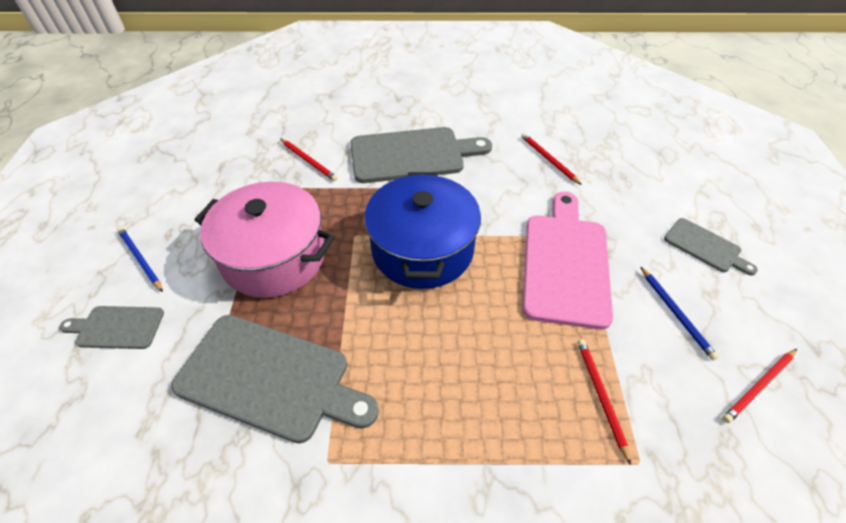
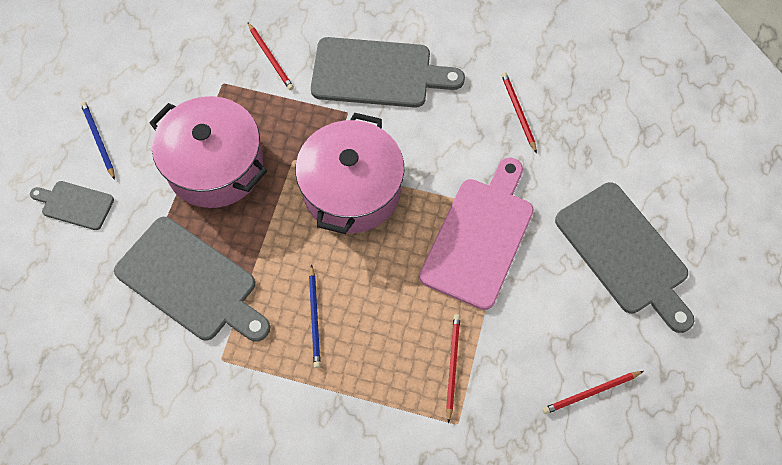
camera: 15 degrees right, 15 degrees up
blue pot [364,172,481,289] -> pink pot [295,113,404,234]
blue pencil [640,266,719,360] -> blue pencil moved to [309,264,321,368]
grey cutting board [664,218,758,275] -> grey cutting board [555,182,694,333], size x1.94

